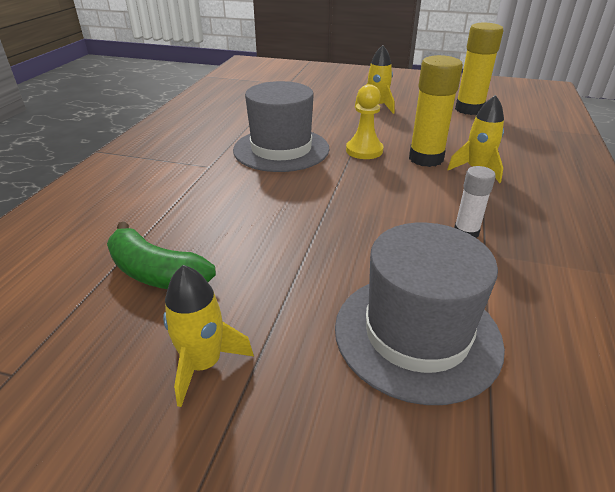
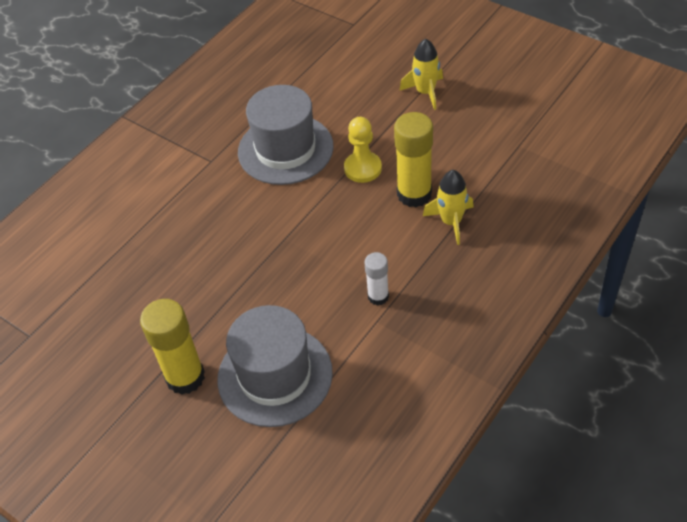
camera: 25 degrees right, 15 degrees up
green banana [107,221,216,289] -> none
yellow rocket [163,265,254,407] -> none
yellow glue stick [455,23,504,115] -> yellow glue stick moved to [140,299,205,395]

